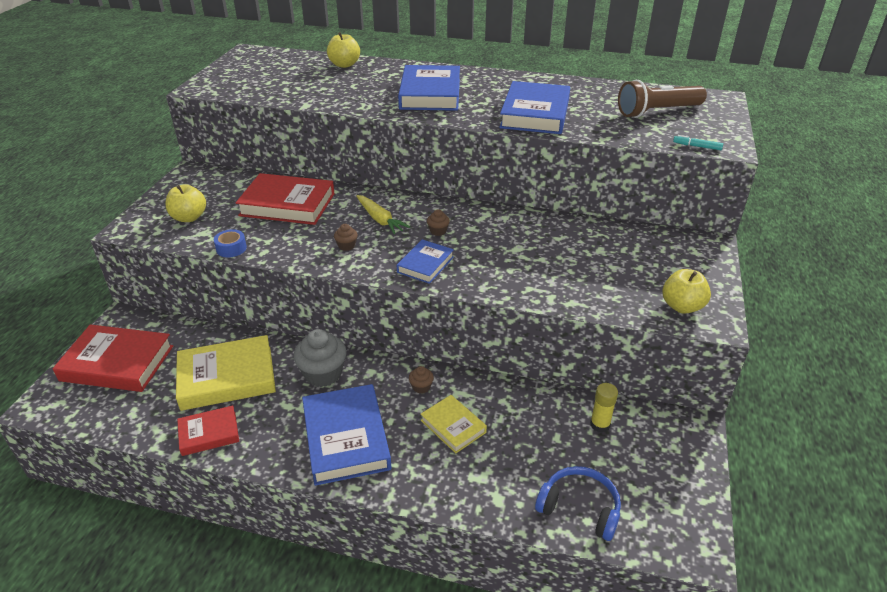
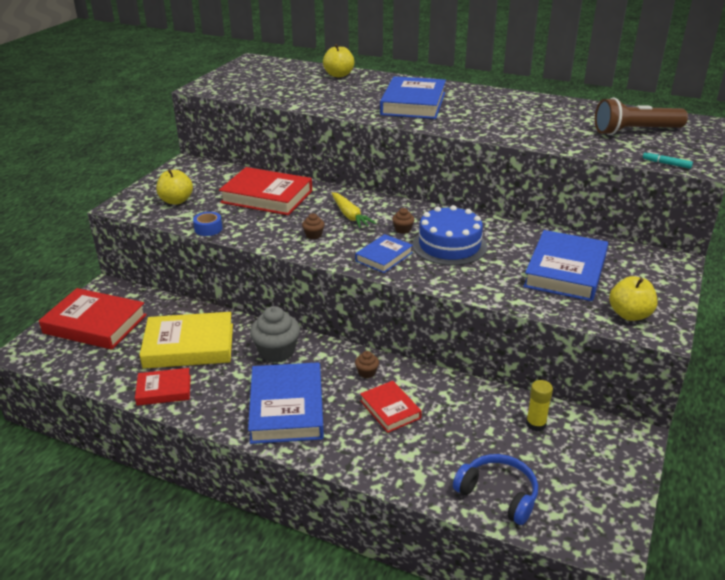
camera: 10 degrees right, 5 degrees down
yellow book [421,395,487,453] -> red book [360,381,422,433]
blue book [499,81,570,134] -> blue book moved to [523,230,608,301]
none -> blue cake [413,205,487,266]

